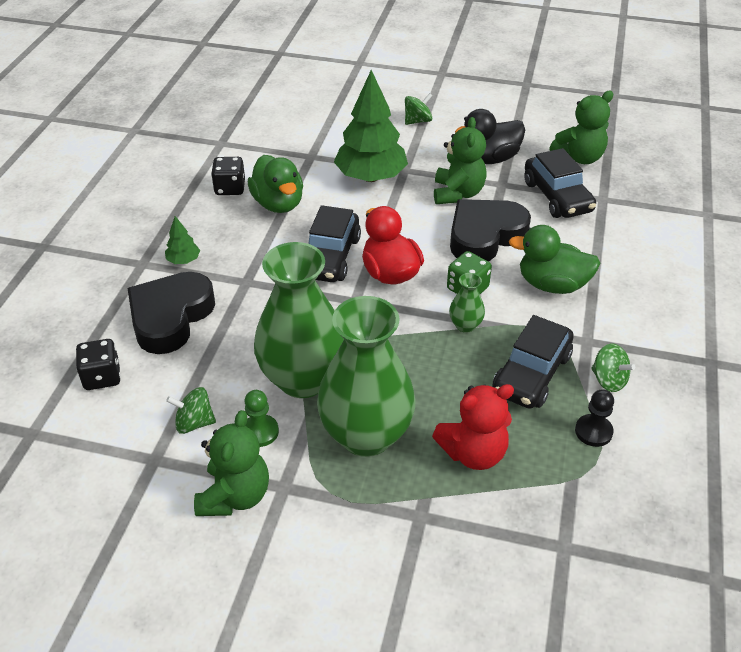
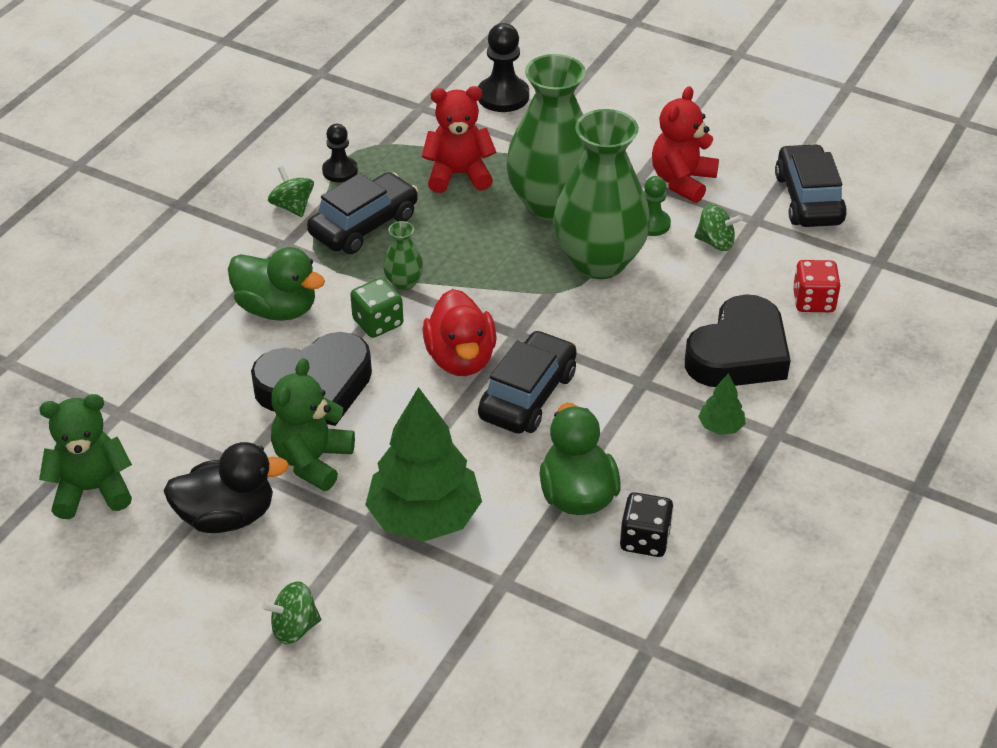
camera: 165 degrees left, 0 degrees up
black dice [76,339,121,390] -> red dice [793,260,841,312]
green teddy bear [194,410,269,516] -> red teddy bear [652,86,719,203]
black car [524,148,596,218] -> black car moved to [775,144,847,227]
none -> black pawn [478,23,529,112]

